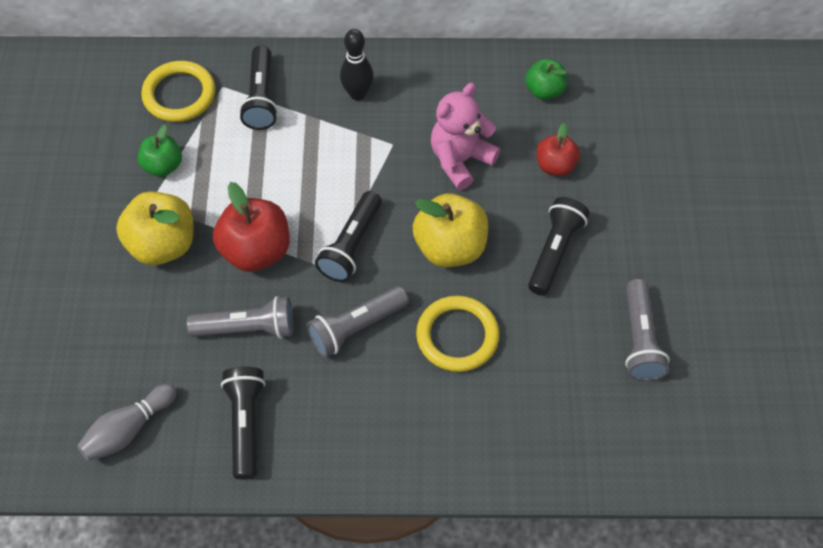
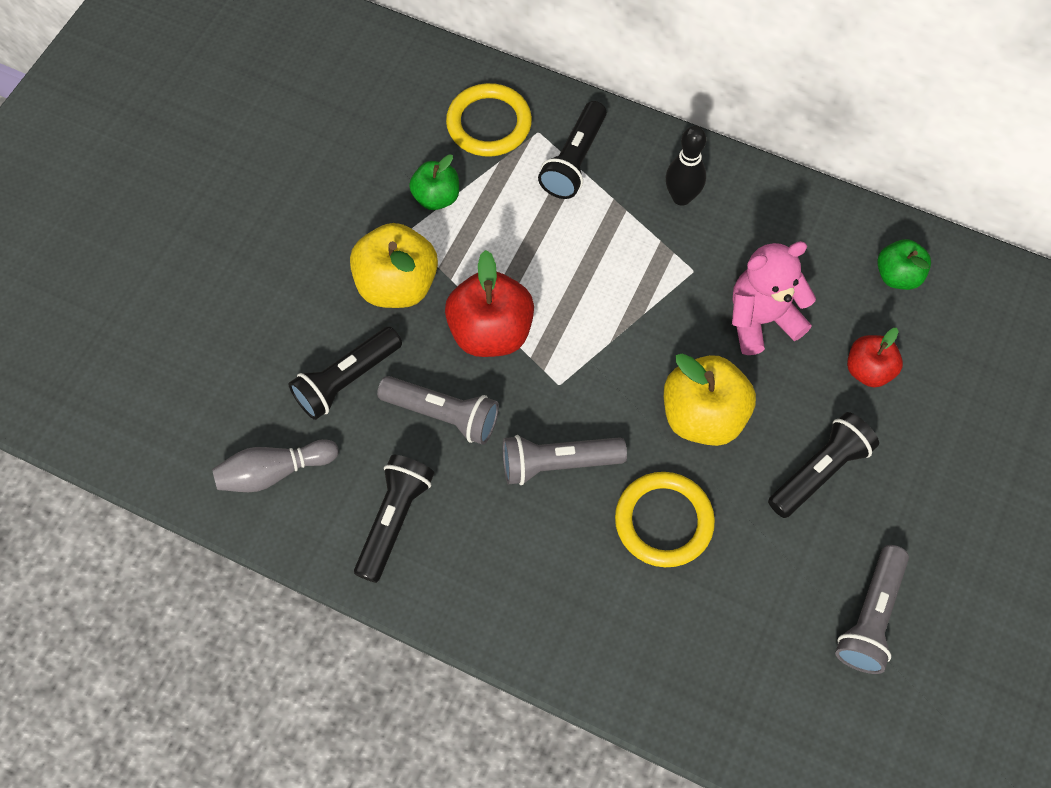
camera: 25 degrees right, 5 degrees up
black flashlight [315,191,382,282] -> black flashlight moved to [289,326,402,420]

